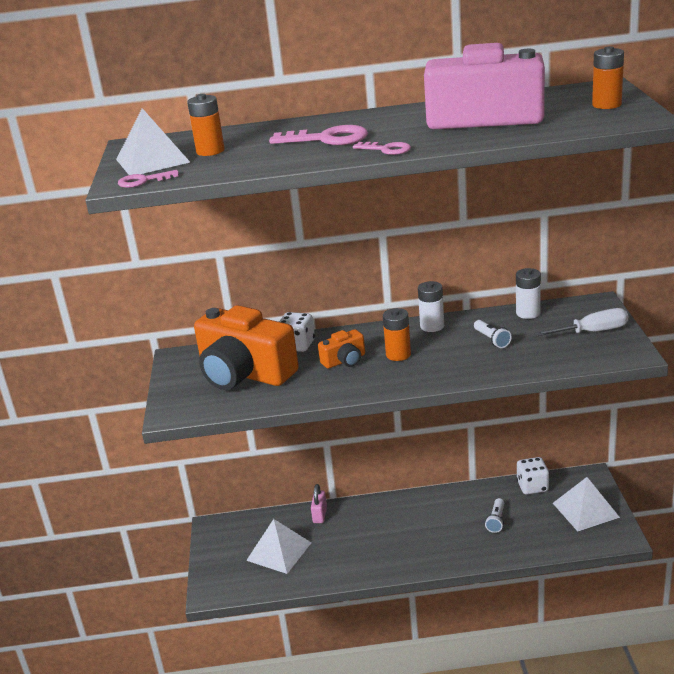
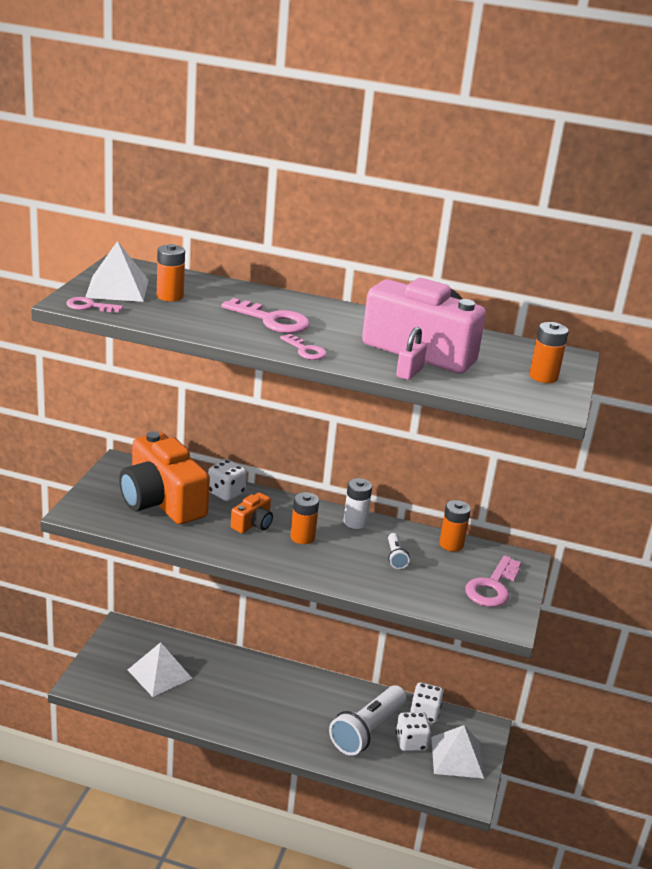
camera: 15 degrees right, 0 degrees up
pink padlock [311,484,327,523] -> pink padlock moved to [396,327,427,380]
orange camera [318,329,365,369] -> orange camera turned 45 degrees counterclockwise [231,492,273,533]
white flashlight [485,498,504,533] -> white flashlight [329,685,406,756], size x2.22
white battery [516,268,541,319] -> orange battery [439,500,471,552]
white screwdriver [534,308,628,336] -> pink key [465,555,521,607]
none -> white dice [396,712,431,751]

